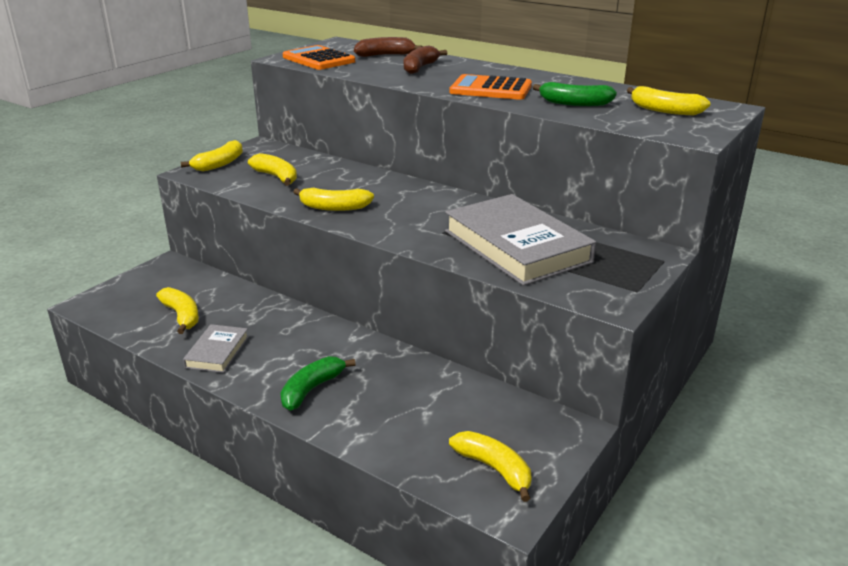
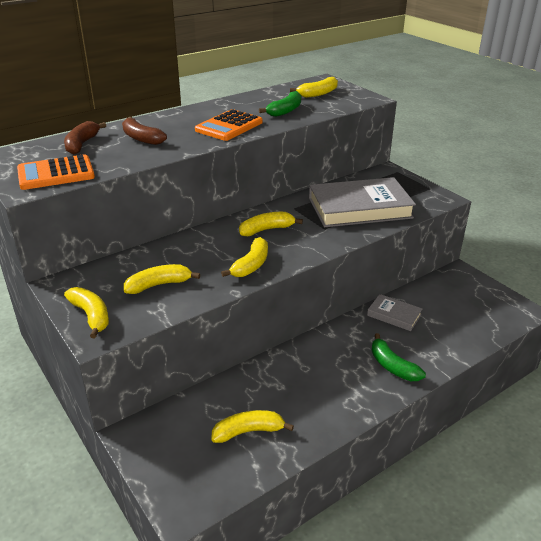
camera: 70 degrees left, 5 degrees up
grey book [183,324,249,373] -> grey book moved to [367,294,423,331]
yellow banana [449,431,532,502] -> yellow banana moved to [239,212,303,236]

